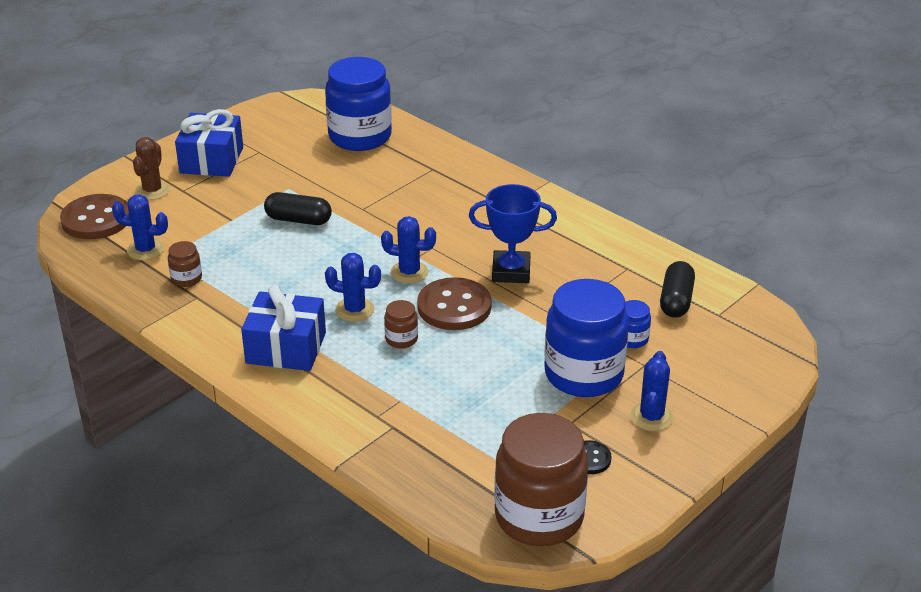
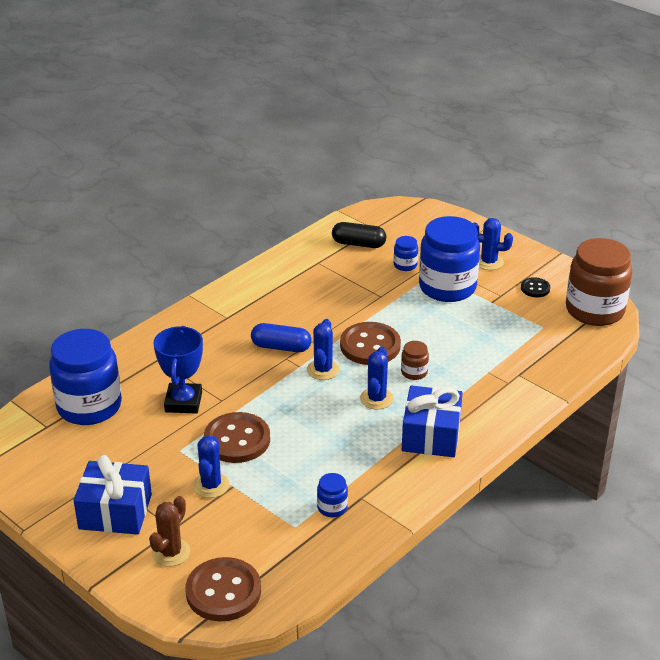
camera: 90 degrees left, 0 degrees up
blue cactus [112,194,168,260] -> blue cactus moved to [193,436,229,498]
brown cactus [133,137,170,200] -> brown cactus turned 75 degrees counterclockwise [149,496,190,567]
brown jar [168,241,202,287] -> blue jar [317,473,348,517]
black capsule [264,192,332,225] -> brown button [204,412,270,463]
blue trophy [469,184,557,283] -> blue trophy moved to [153,326,203,414]
none -> blue capsule [251,323,312,352]

